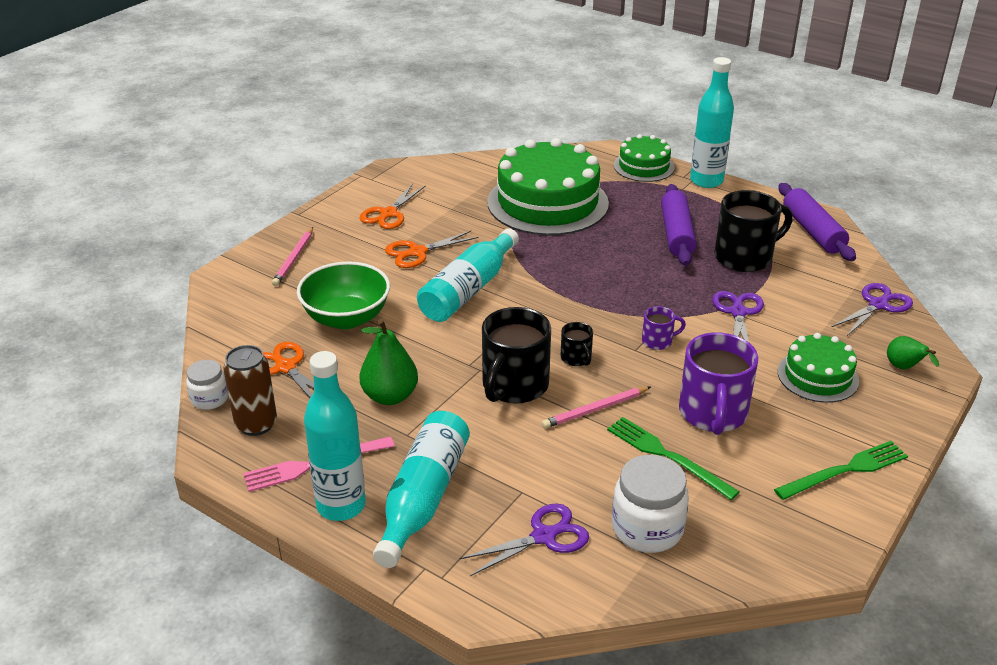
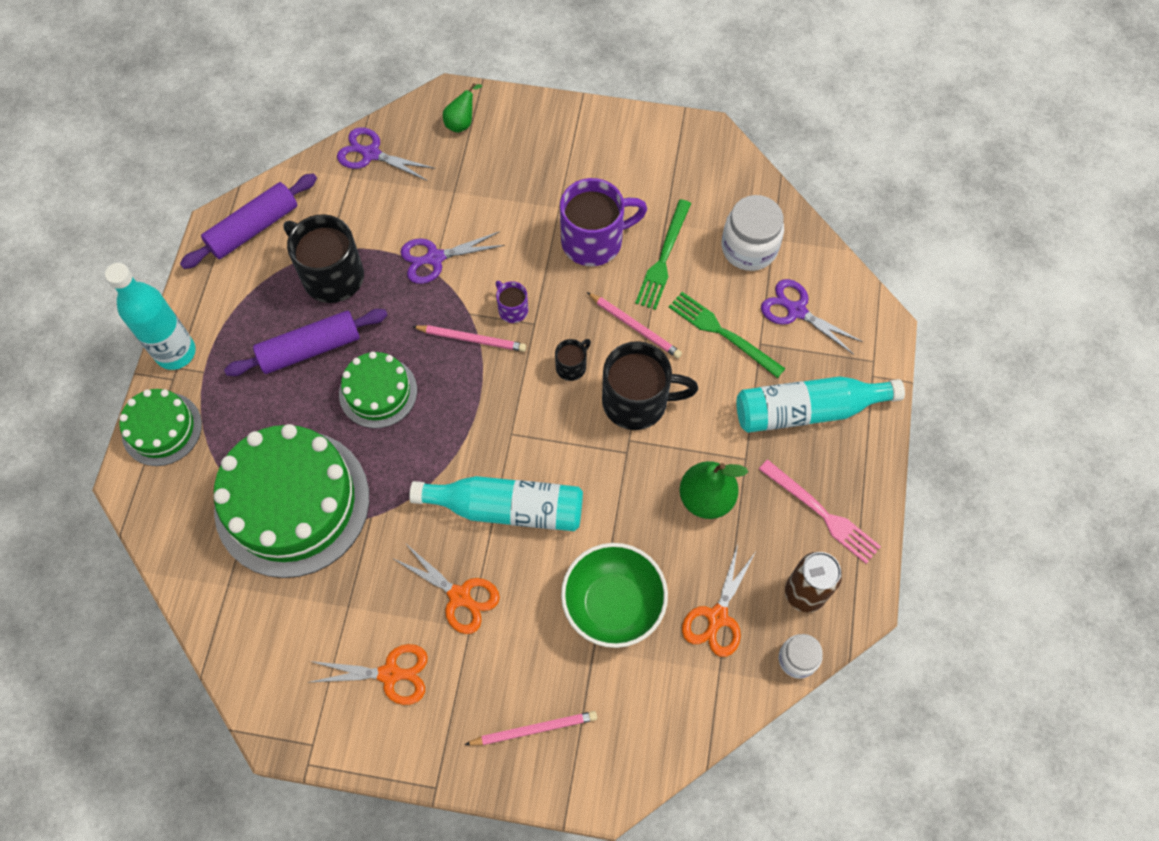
camera: 115 degrees left, 30 degrees up
turquoise bottle [304,351,366,521] -> none
green fork [774,441,908,500] -> green fork moved to [669,292,786,378]
green cake [777,333,859,403] -> green cake moved to [339,351,417,428]
none -> pink pencil [412,325,526,352]

